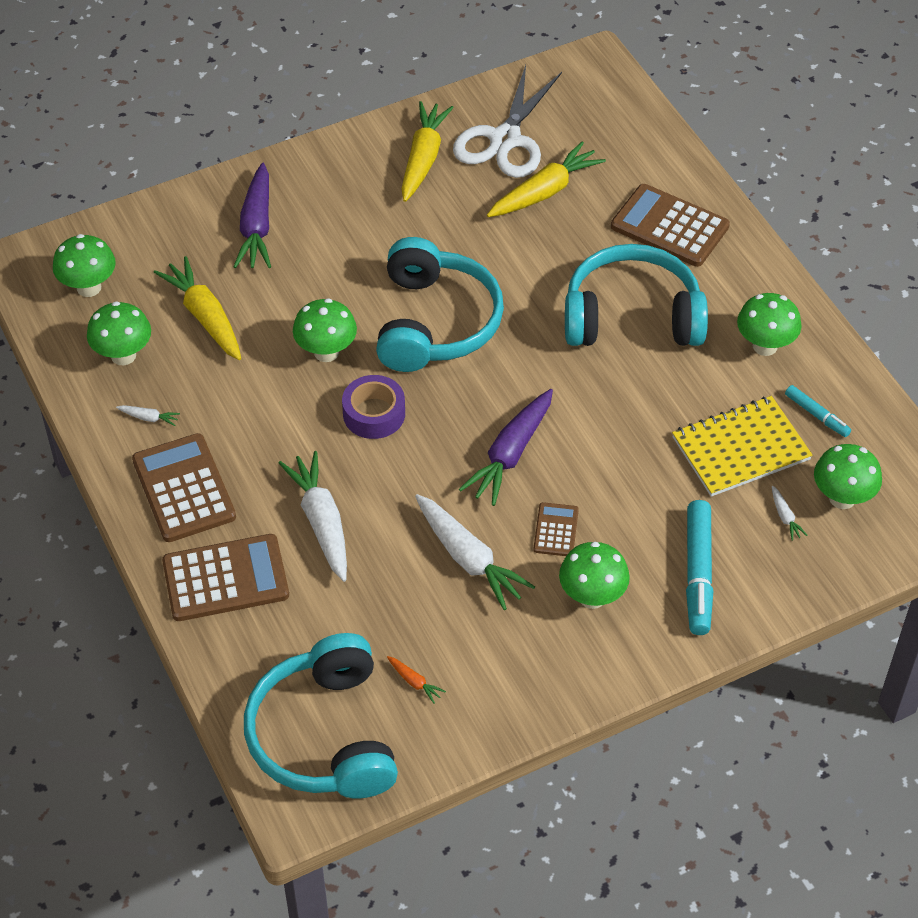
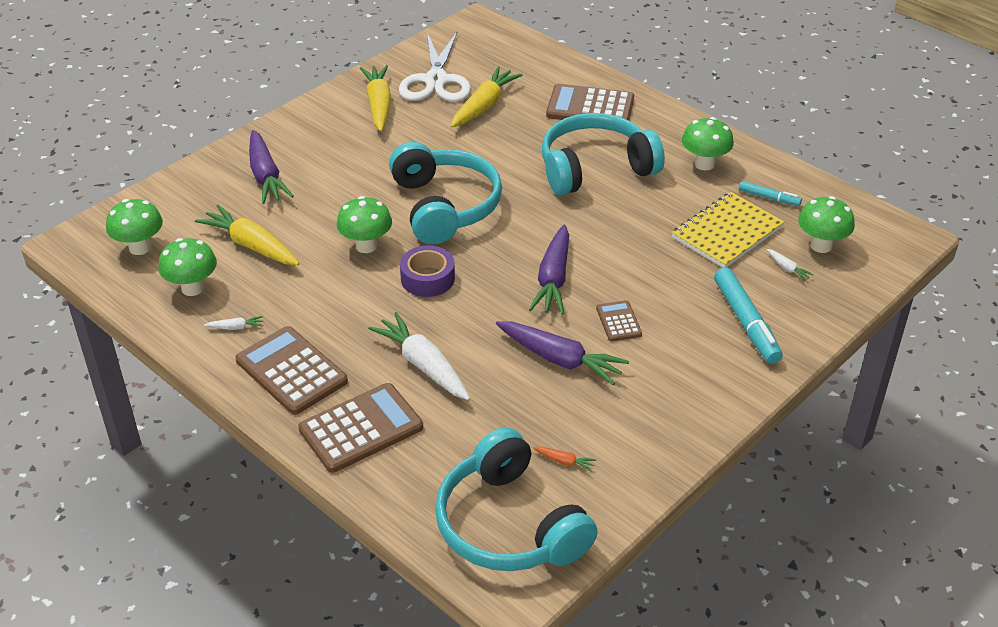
camera: 20 degrees left, 10 degrees down
white carrot [415,494,535,610] -> purple carrot [496,321,629,385]
green mushroom [559,542,630,609] -> none

